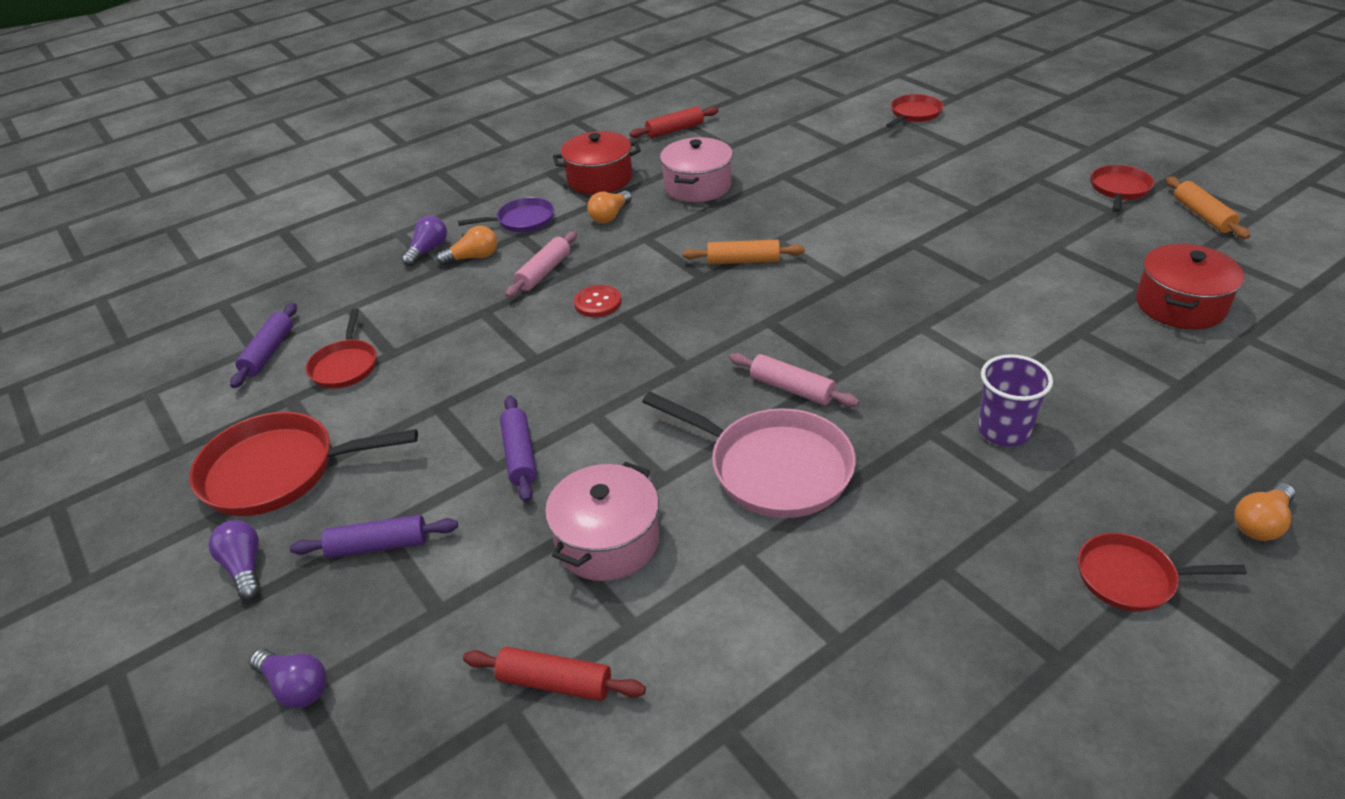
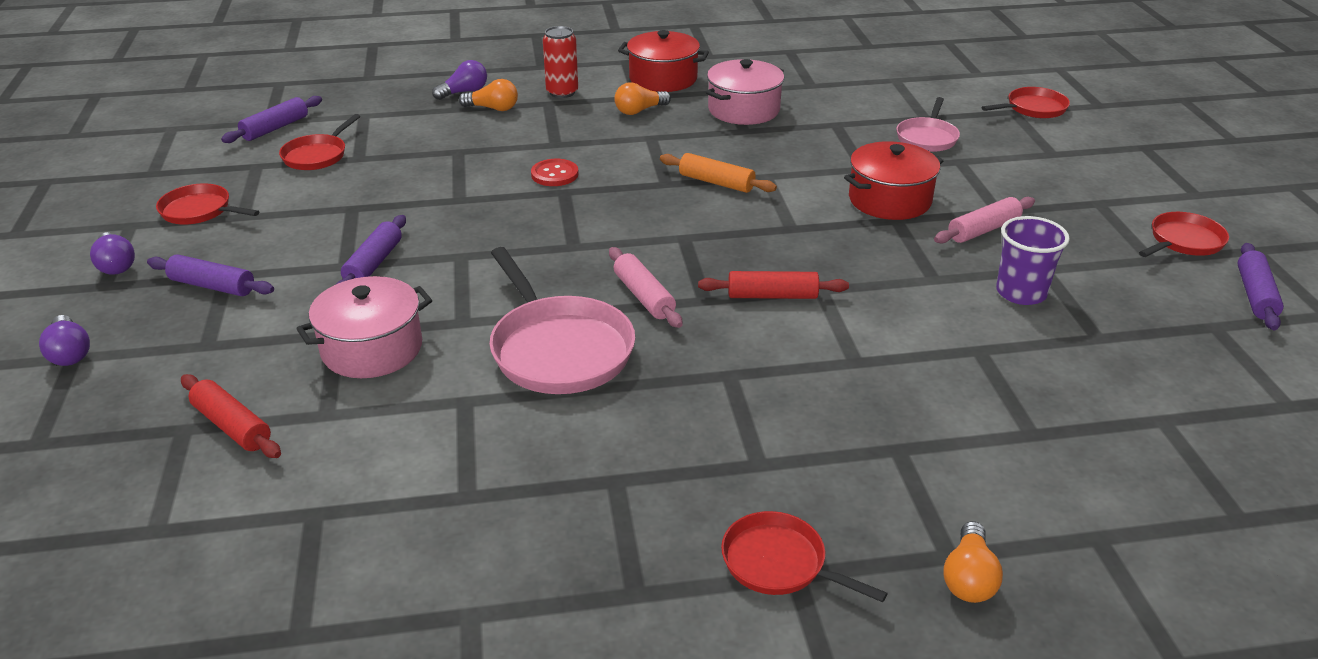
camera: 25 degrees right, 5 degrees down
red pan [189,412,418,516] -> red pan [156,183,259,224], size x0.58
purple light bulb [209,520,260,600] -> purple light bulb turned 150 degrees clockwise [90,232,135,275]
purple pan [458,197,554,232] -> red can [543,26,578,98]
pink rolling pin [505,231,577,298] -> pink rolling pin moved to [934,197,1035,244]
red rolling pin [629,106,718,138] -> red rolling pin moved to [698,271,849,299]
purple cup [978,354,1053,447] -> purple cup moved to [996,216,1070,305]
red pot [1136,244,1244,329] -> red pot moved to [844,141,943,220]
orange rolling pin [1166,177,1250,239] -> purple rolling pin [1237,243,1284,330]
orange light bulb [1235,483,1295,541] -> orange light bulb turned 60 degrees counterclockwise [943,521,1003,603]
none -> pink pan [896,97,960,152]

